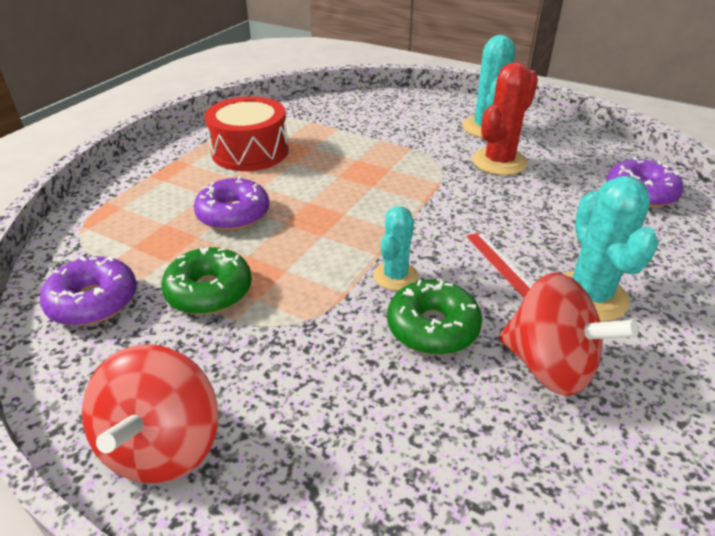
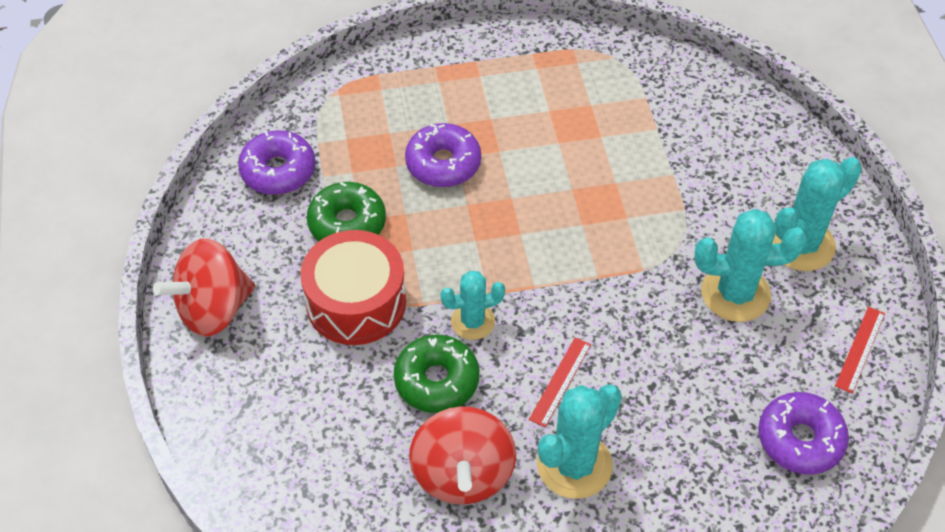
camera: 50 degrees right, 15 degrees up
red drum [205,96,289,171] -> red drum moved to [300,230,406,345]
red cactus [472,62,538,175] -> turquoise cactus [694,209,807,322]
none -> red ruler [835,307,885,394]

